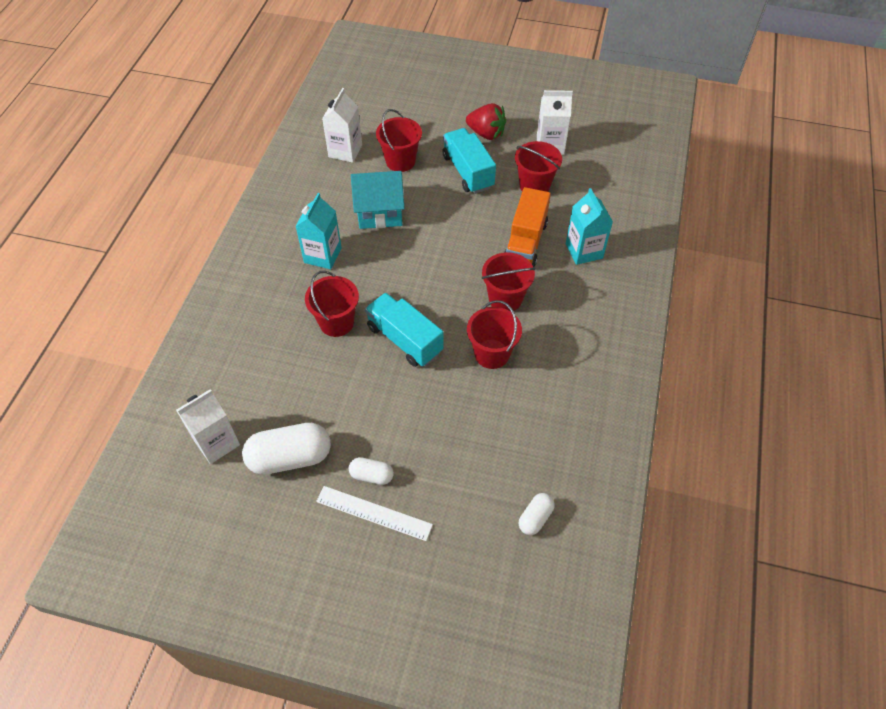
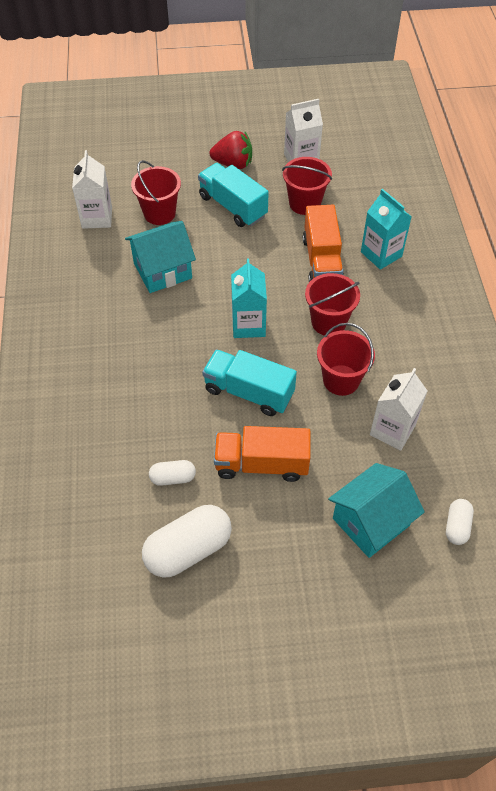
camera: 20 degrees left, 0 degrees up
white carton [176,389,240,464] -> white carton moved to [370,368,427,451]
turquoise carton [295,193,342,269] -> turquoise carton moved to [231,258,267,338]
red bucket [305,271,359,337] -> none
white ruler [316,486,433,541] -> none
white capsule [349,457,394,485] -> white capsule moved to [149,460,196,486]
none -> orange truck [214,426,311,482]
none -> turquoise house [328,463,425,558]

